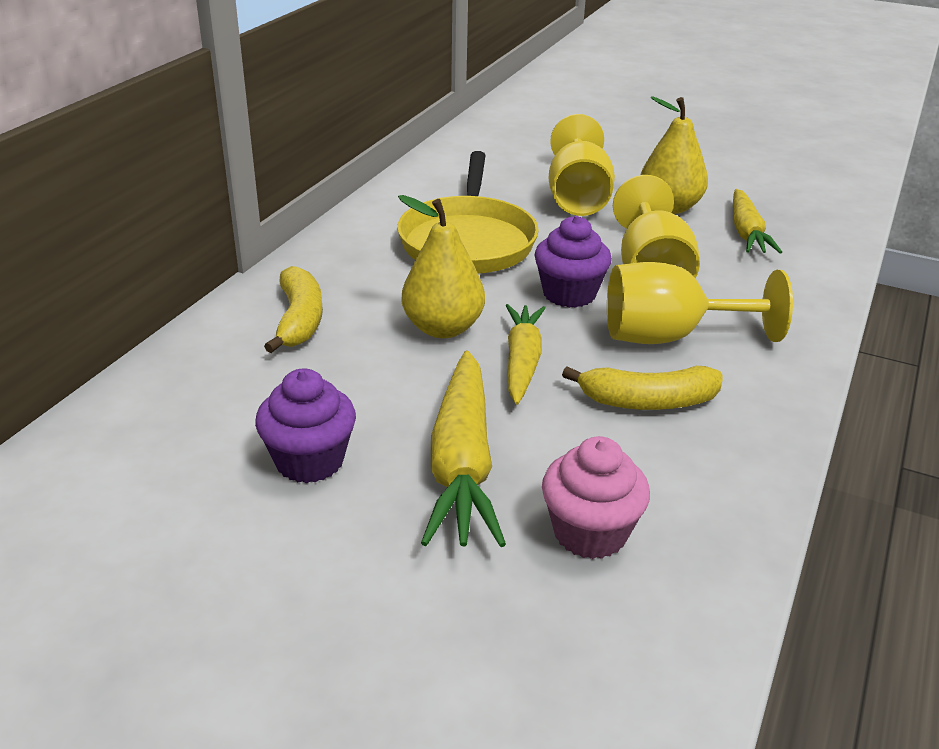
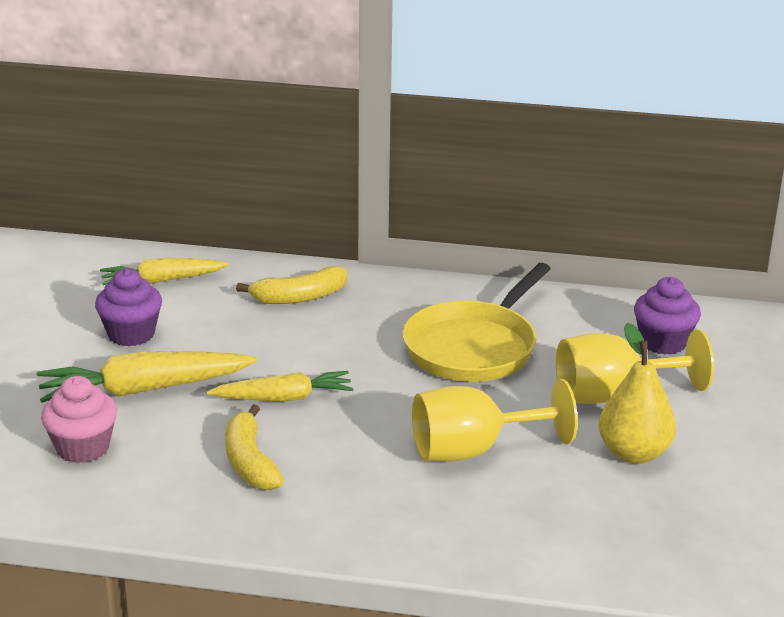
camera: 75 degrees right, 5 degrees down
yellow pan [397,151,539,274] -> yellow pan turned 45 degrees counterclockwise [403,263,551,382]
yellow pear [398,195,485,338] -> none
purple cupcake [534,216,612,308] -> purple cupcake moved to [634,277,701,355]
yellow goblet [607,262,793,344] -> none
yellow carrot [733,189,782,253] -> yellow carrot moved to [100,258,229,285]

